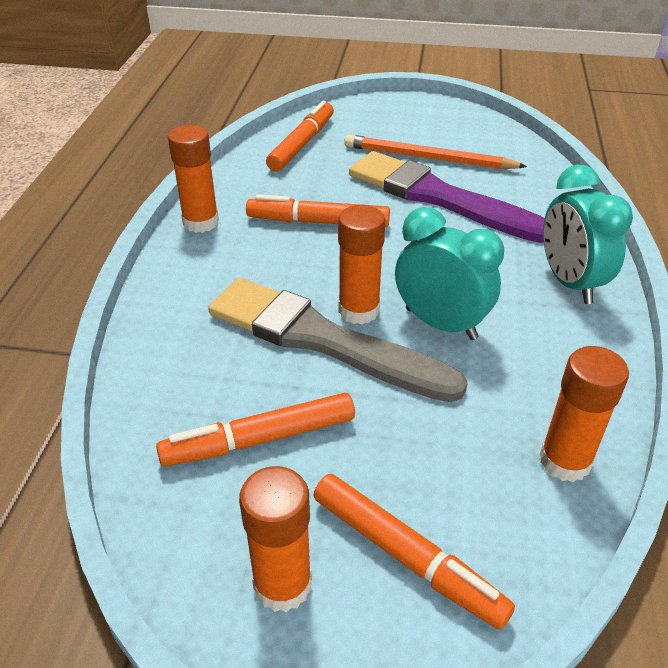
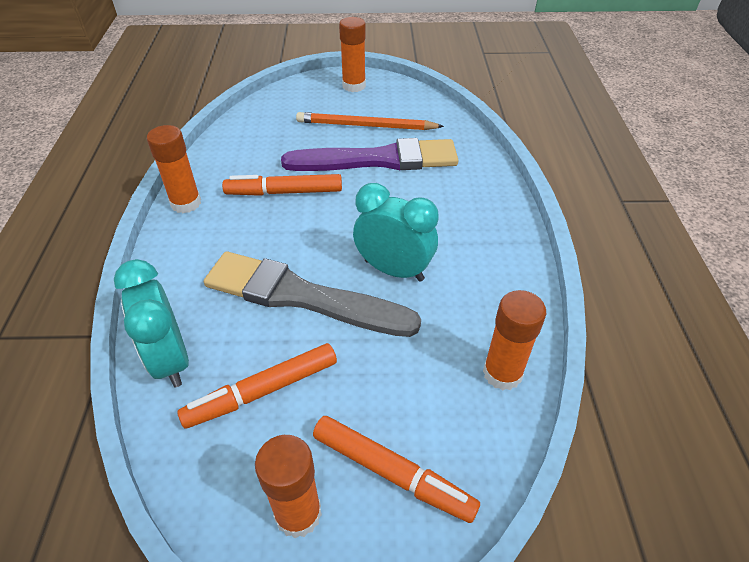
camera: 10 degrees left, 5 degrees up
orange marker [266,101,334,172] -> none
orange glue stick [338,205,386,324] -> orange glue stick moved to [339,17,366,92]
purple brush [349,151,545,243] -> purple brush turned 150 degrees clockwise [281,138,458,171]
turquoise clock [543,164,633,304] -> turquoise clock moved to [114,259,189,387]

